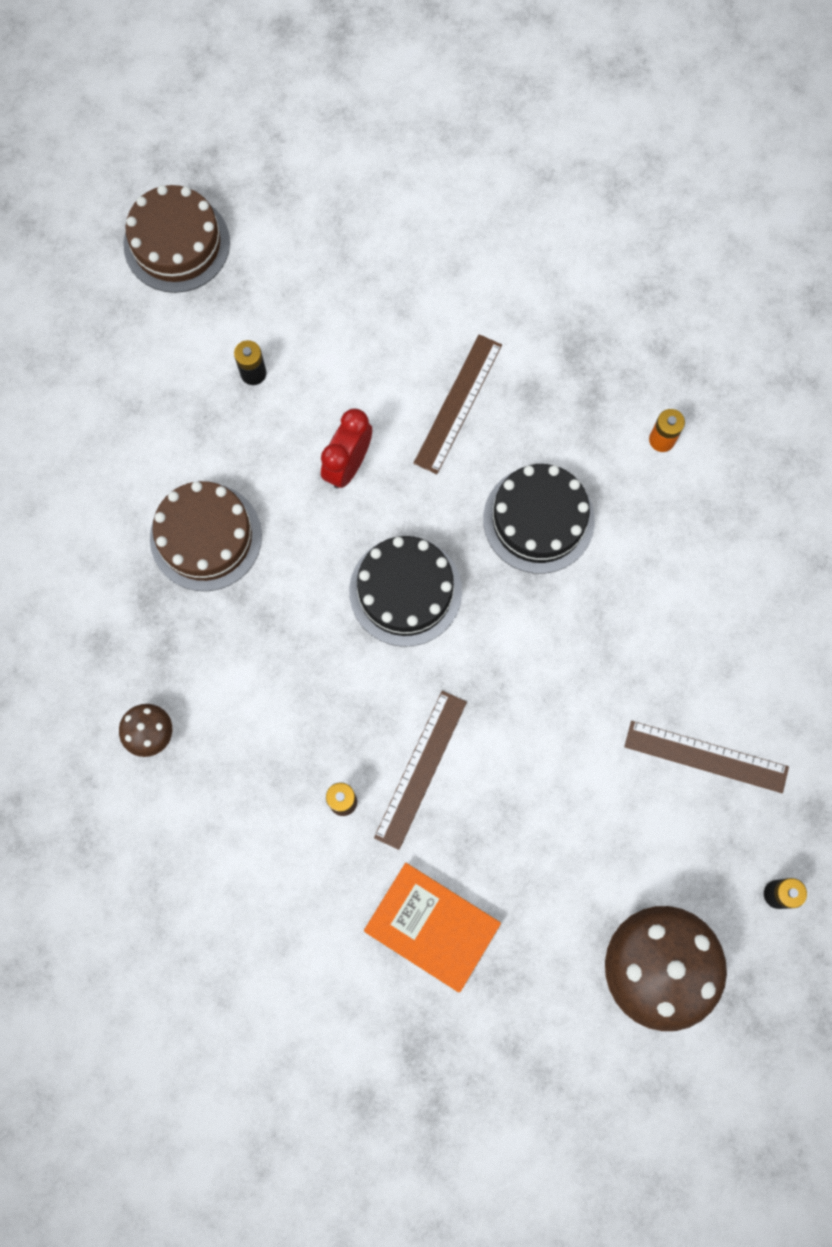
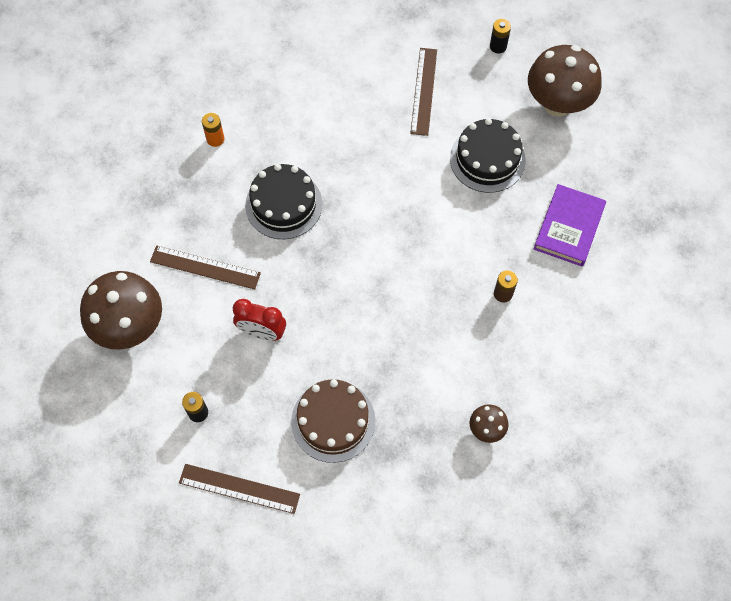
camera: 100 degrees left, 10 degrees down
brown cake [123,185,230,293] -> none
black cake [349,536,462,647] -> black cake moved to [450,118,526,193]
orange book [364,863,501,992] -> purple book [534,184,606,266]
brown ruler [374,691,467,850] -> brown ruler moved to [179,464,300,514]
none -> brown mushroom [80,271,162,350]

